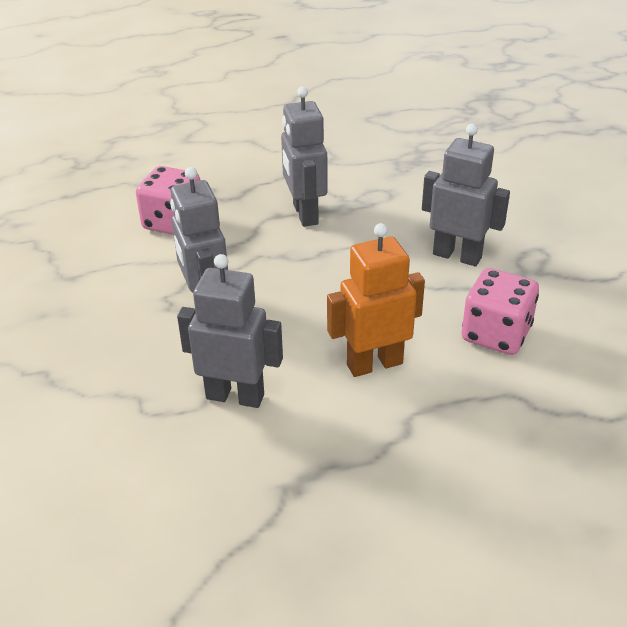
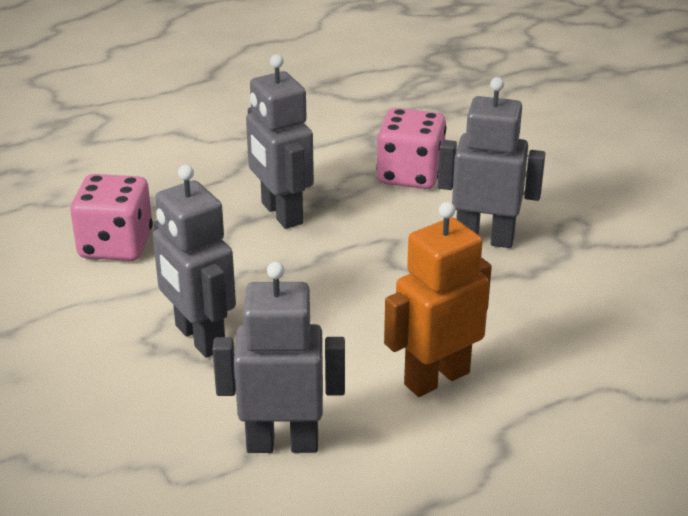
camera: 15 degrees left, 5 degrees down
pink dice [462,268,539,355] -> pink dice moved to [376,108,446,189]

